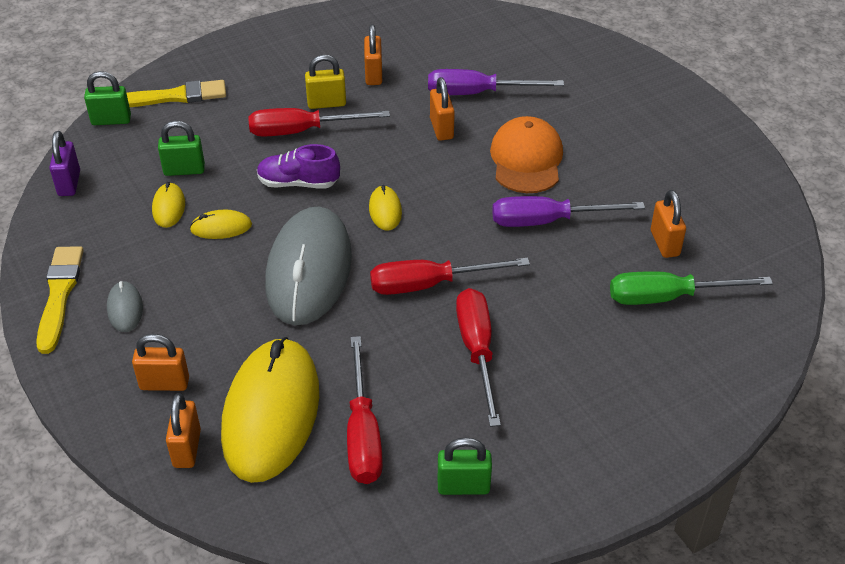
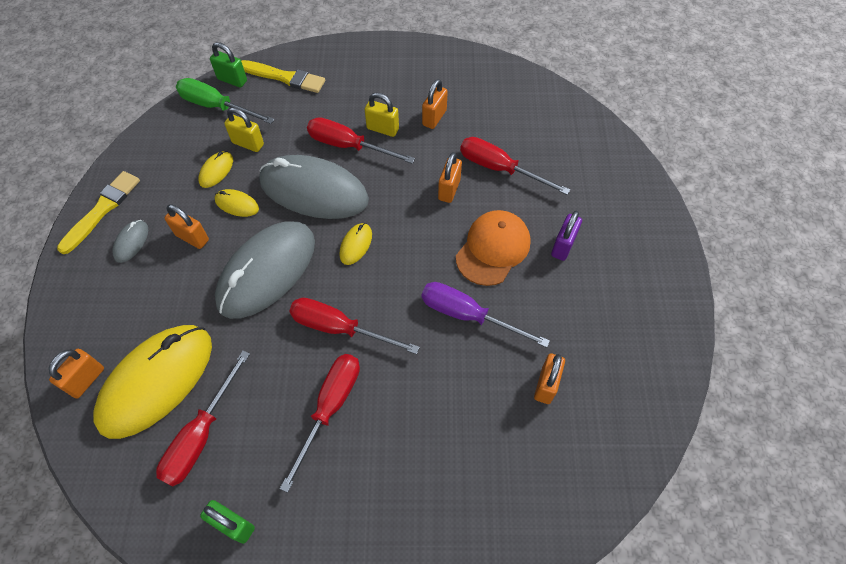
camera: 30 degrees right, 15 degrees up
purple padlock [49,131,80,196] -> purple padlock moved to [551,211,582,261]
orange padlock [132,334,189,391] -> orange padlock moved to [165,204,209,249]
green padlock [158,121,205,176] -> yellow padlock [224,107,264,152]
purple shoe [257,144,340,189] -> grey mouse [259,155,369,219]
purple screwdriver [428,69,564,95] -> red screwdriver [460,137,570,195]
green screwdriver [610,271,773,305] -> green screwdriver moved to [176,78,275,124]

